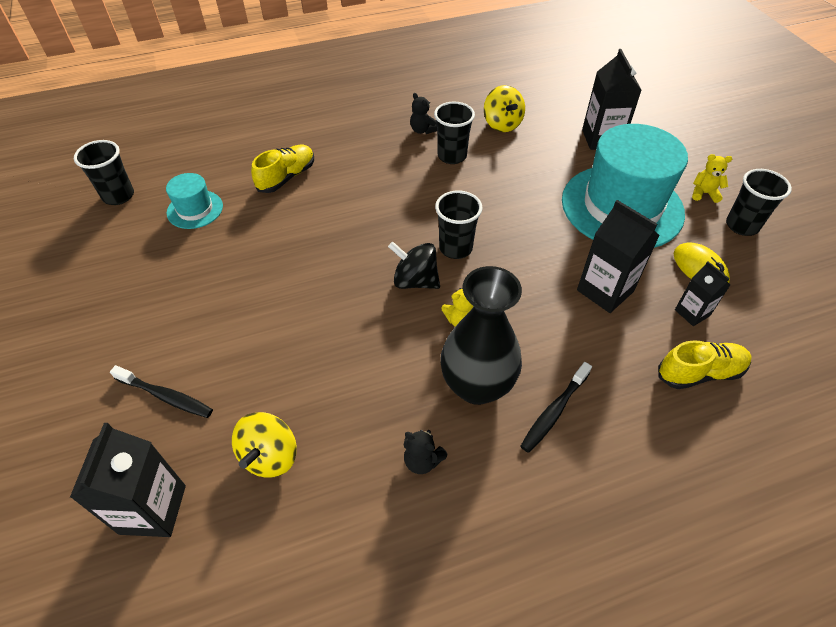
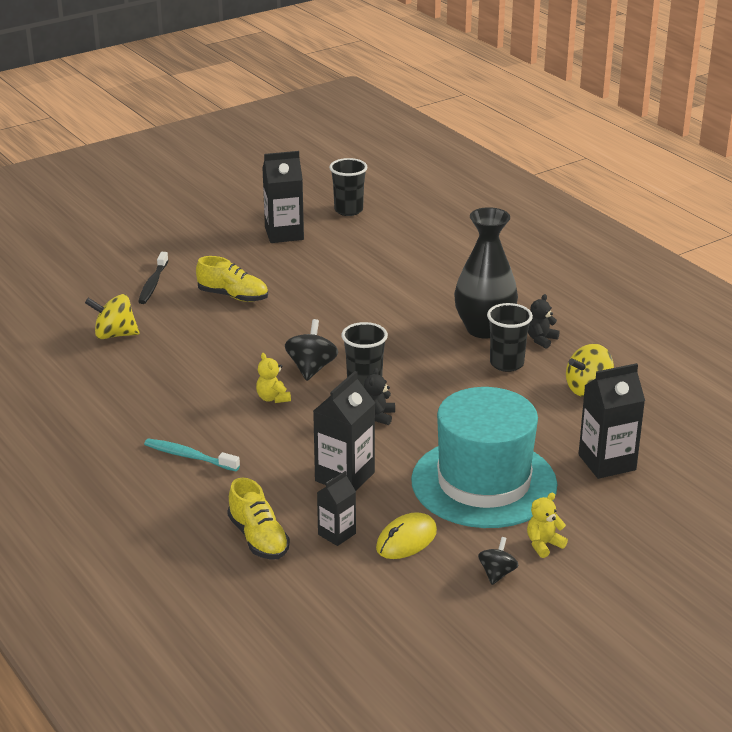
camera: 75 degrees right, 20 degrees down
black carton [70,423,186,537] -> black carton moved to [262,151,304,243]
turquoise hat [166,173,223,229] -> none
yellow shoe [251,145,314,193] -> yellow shoe moved to [196,256,268,302]
black teddy bear [404,430,447,474] -> black teddy bear moved to [364,368,395,425]
black vase [440,266,522,405] -> black vase moved to [454,207,518,338]
black toothbrush [520,362,592,453] -> turquoise toothbrush [144,439,240,471]
yellow teddy bear [692,154,732,203] -> yellow teddy bear turned 120 degrees counterclockwise [527,493,568,558]
black cup [726,169,792,236] -> black spinning top [478,537,518,585]

